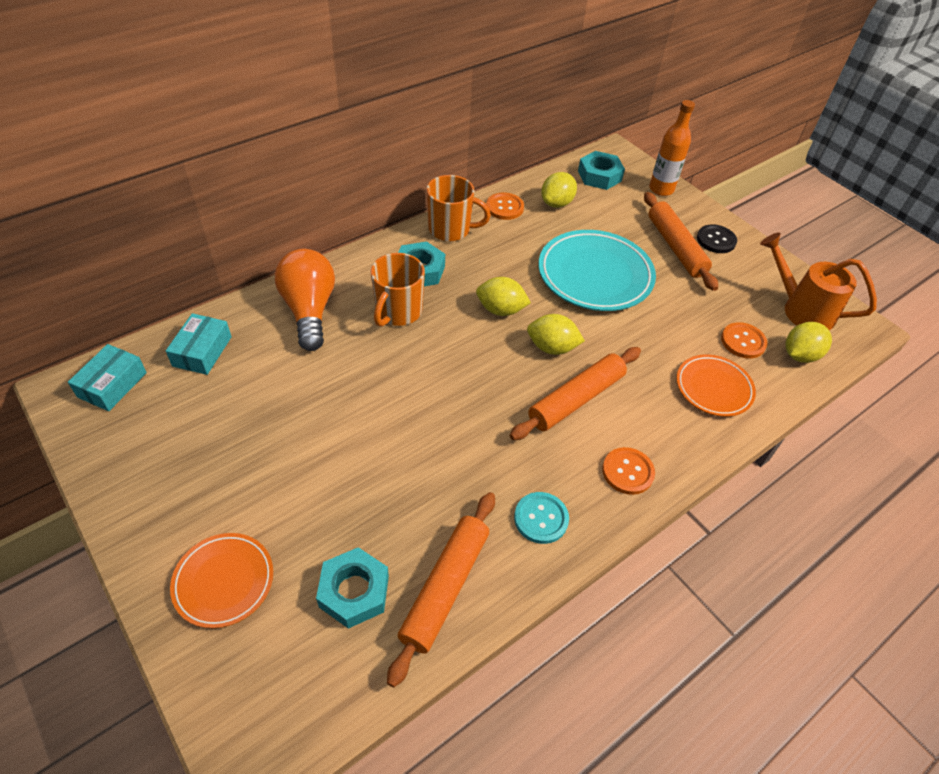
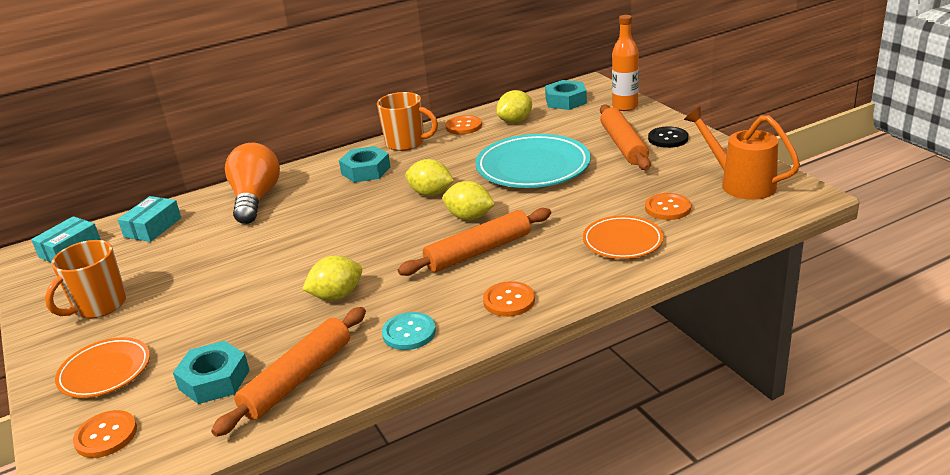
camera: 15 degrees right, 20 degrees down
orange mug [371,253,425,327] -> orange mug moved to [45,240,126,318]
yellow lemon [785,322,832,363] -> yellow lemon moved to [302,256,362,301]
none -> orange button [73,410,137,458]

